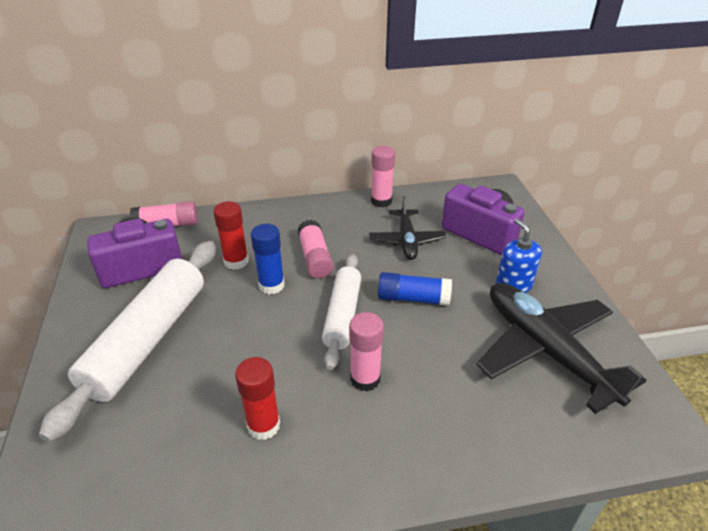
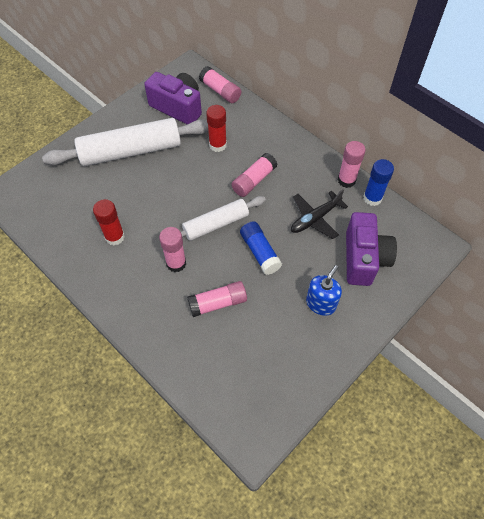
camera: 55 degrees right, 20 degrees up
blue glue stick [251,224,285,294] -> blue glue stick moved to [363,159,394,206]
black plane [476,283,647,414] -> none
none -> pink glue stick [187,281,247,317]

